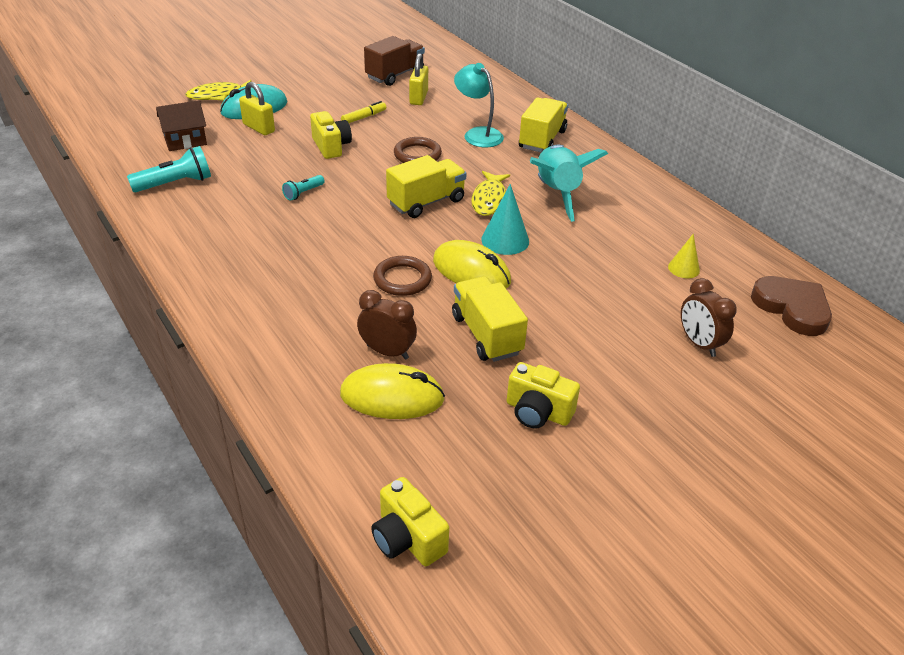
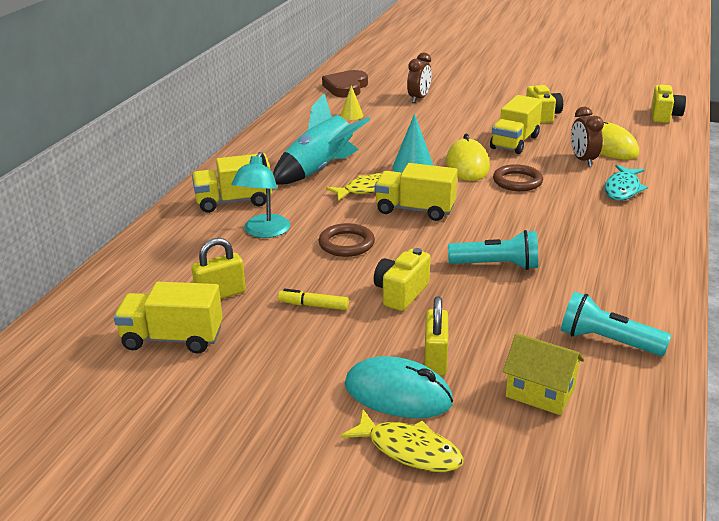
camera: 125 degrees left, 10 degrees down
brown house [156,100,207,151] -> yellow house [503,333,584,415]
turquoise flashlight [282,175,325,201] -> turquoise flashlight [448,230,538,270], size x1.77
brown truck [364,36,425,86] -> yellow truck [114,282,223,353]
none -> turquoise fish [604,165,648,201]

